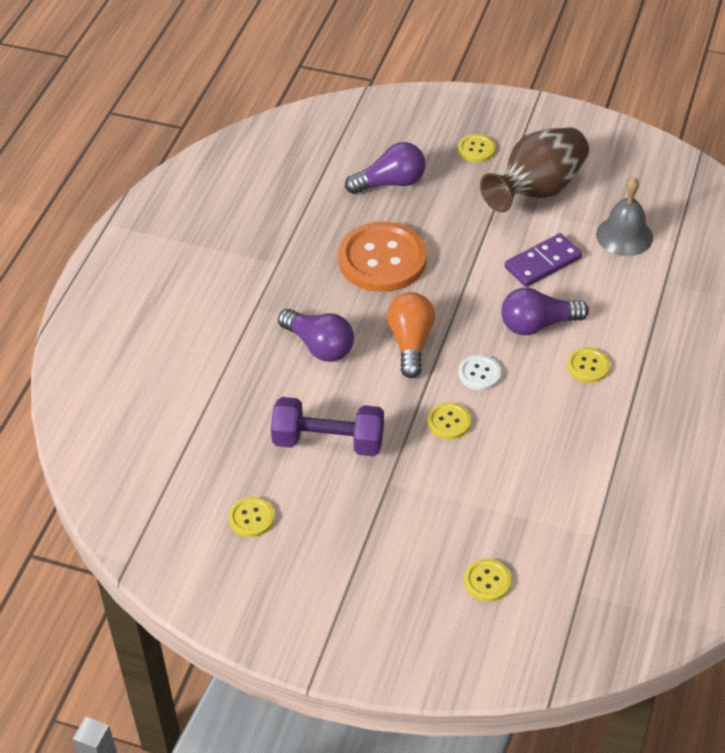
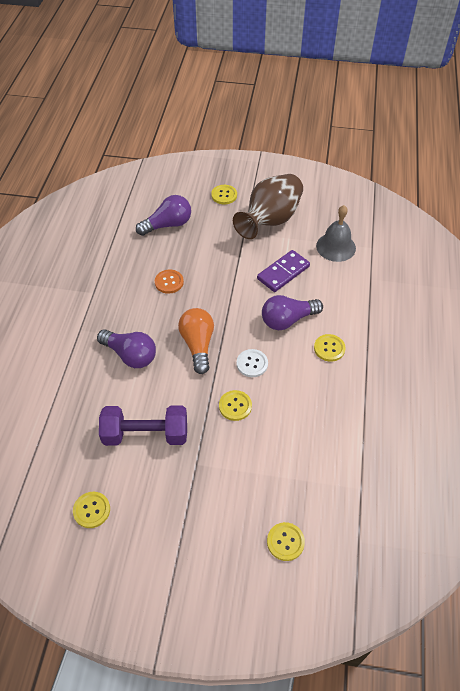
camera: 10 degrees left, 5 degrees up
orange button [338,221,427,292] -> orange button [155,270,184,294], size x0.45

